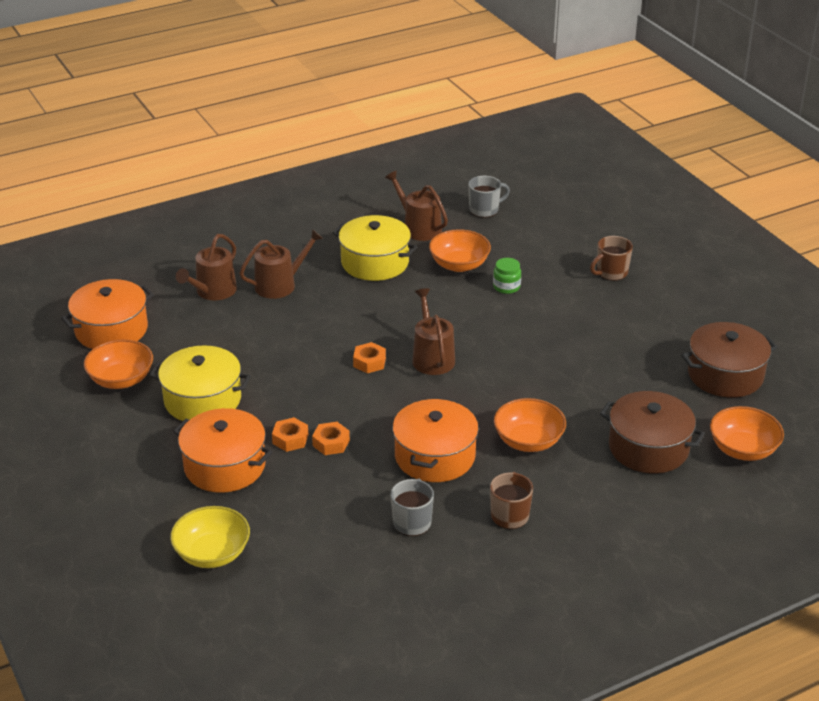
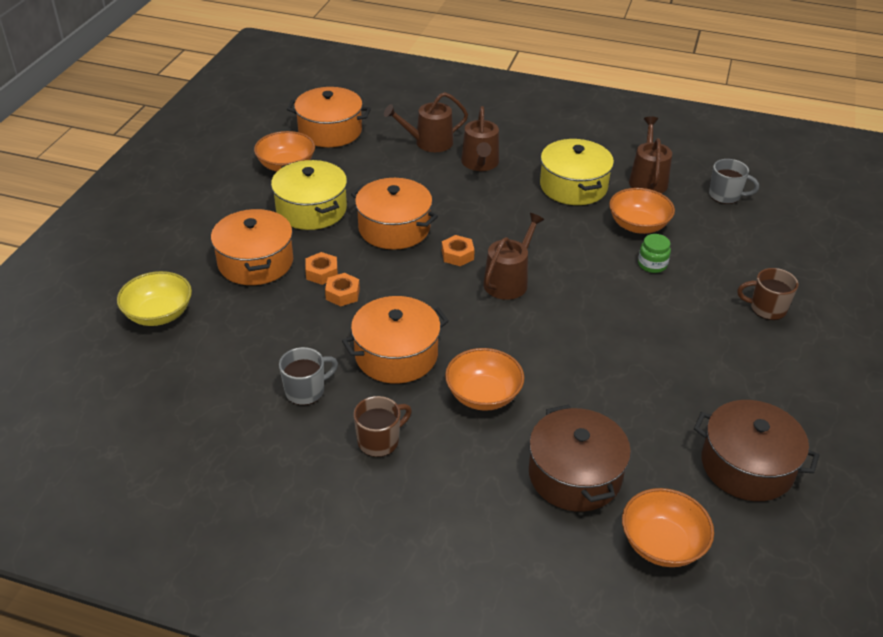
camera: 45 degrees right, 5 degrees up
brown watering can [239,229,323,299] -> brown watering can turned 75 degrees clockwise [461,106,499,171]
none -> orange pot [351,178,438,250]

